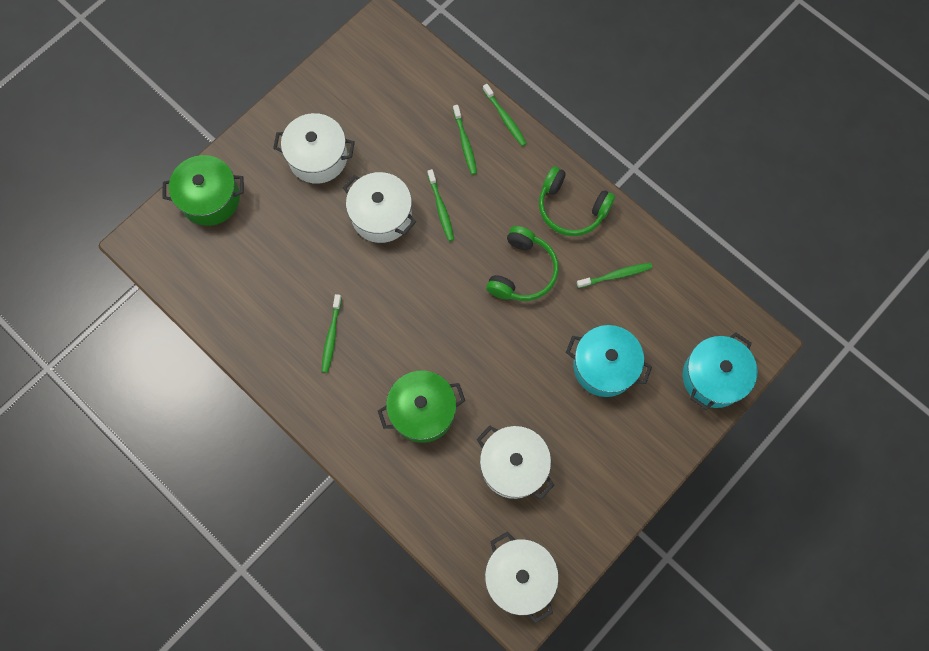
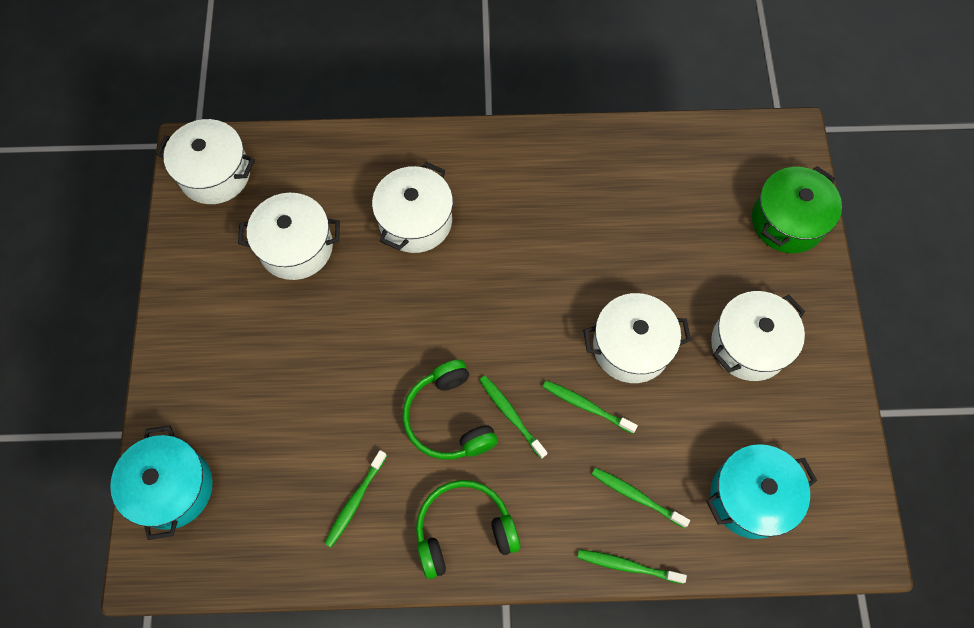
camera: 135 degrees right, 5 degrees down
green toothbrush [322,294,342,373] -> green toothbrush moved to [479,376,547,459]
green pot [378,371,465,443] -> white pot [372,162,453,253]
turquoise pot [566,325,652,397] -> turquoise pot moved to [706,444,817,539]

